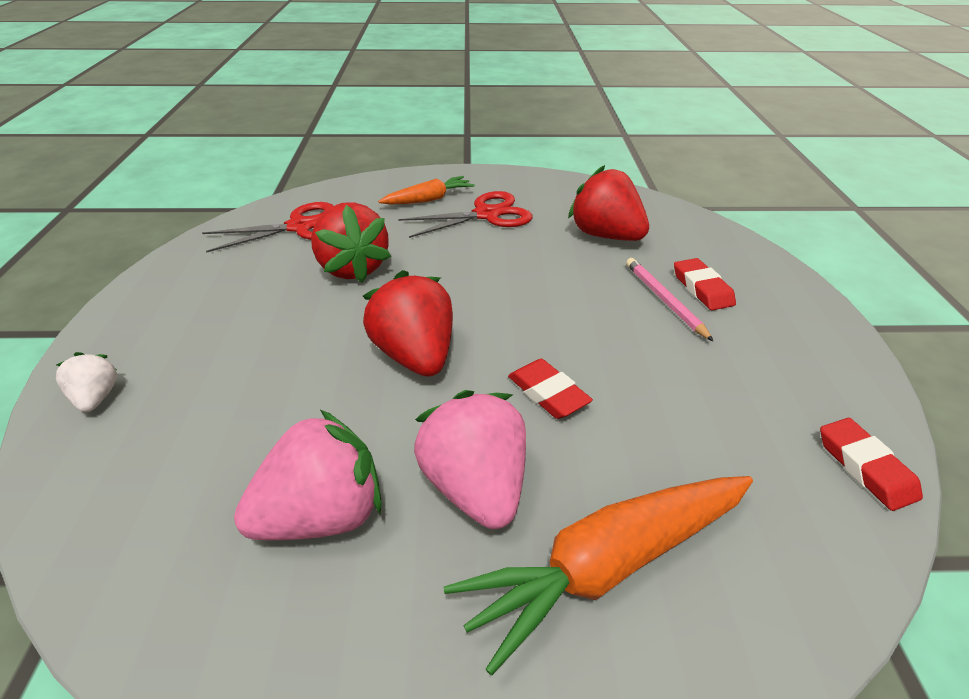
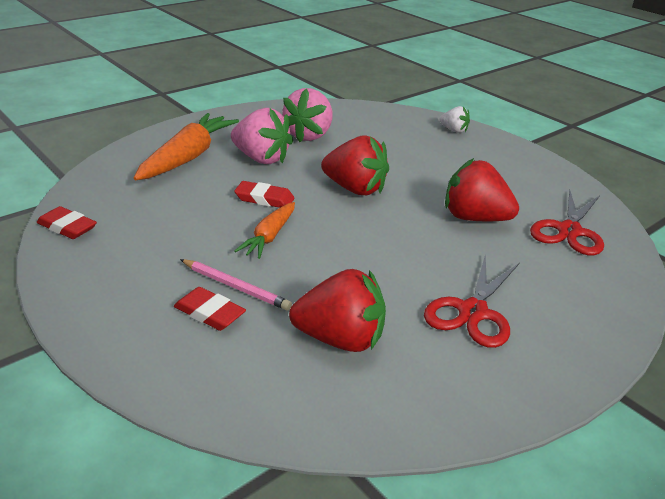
camera: 140 degrees right, 5 degrees down
orange carrot [378,176,475,205] -> orange carrot moved to [234,202,295,259]

